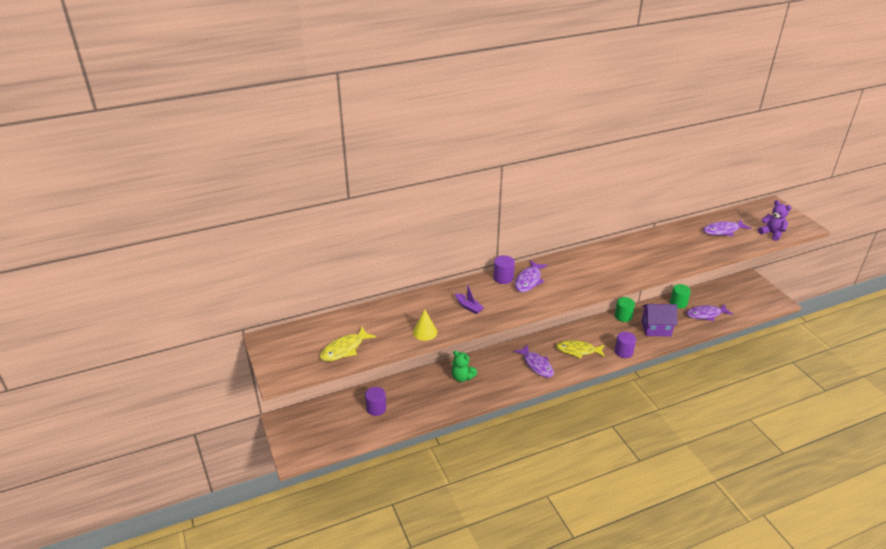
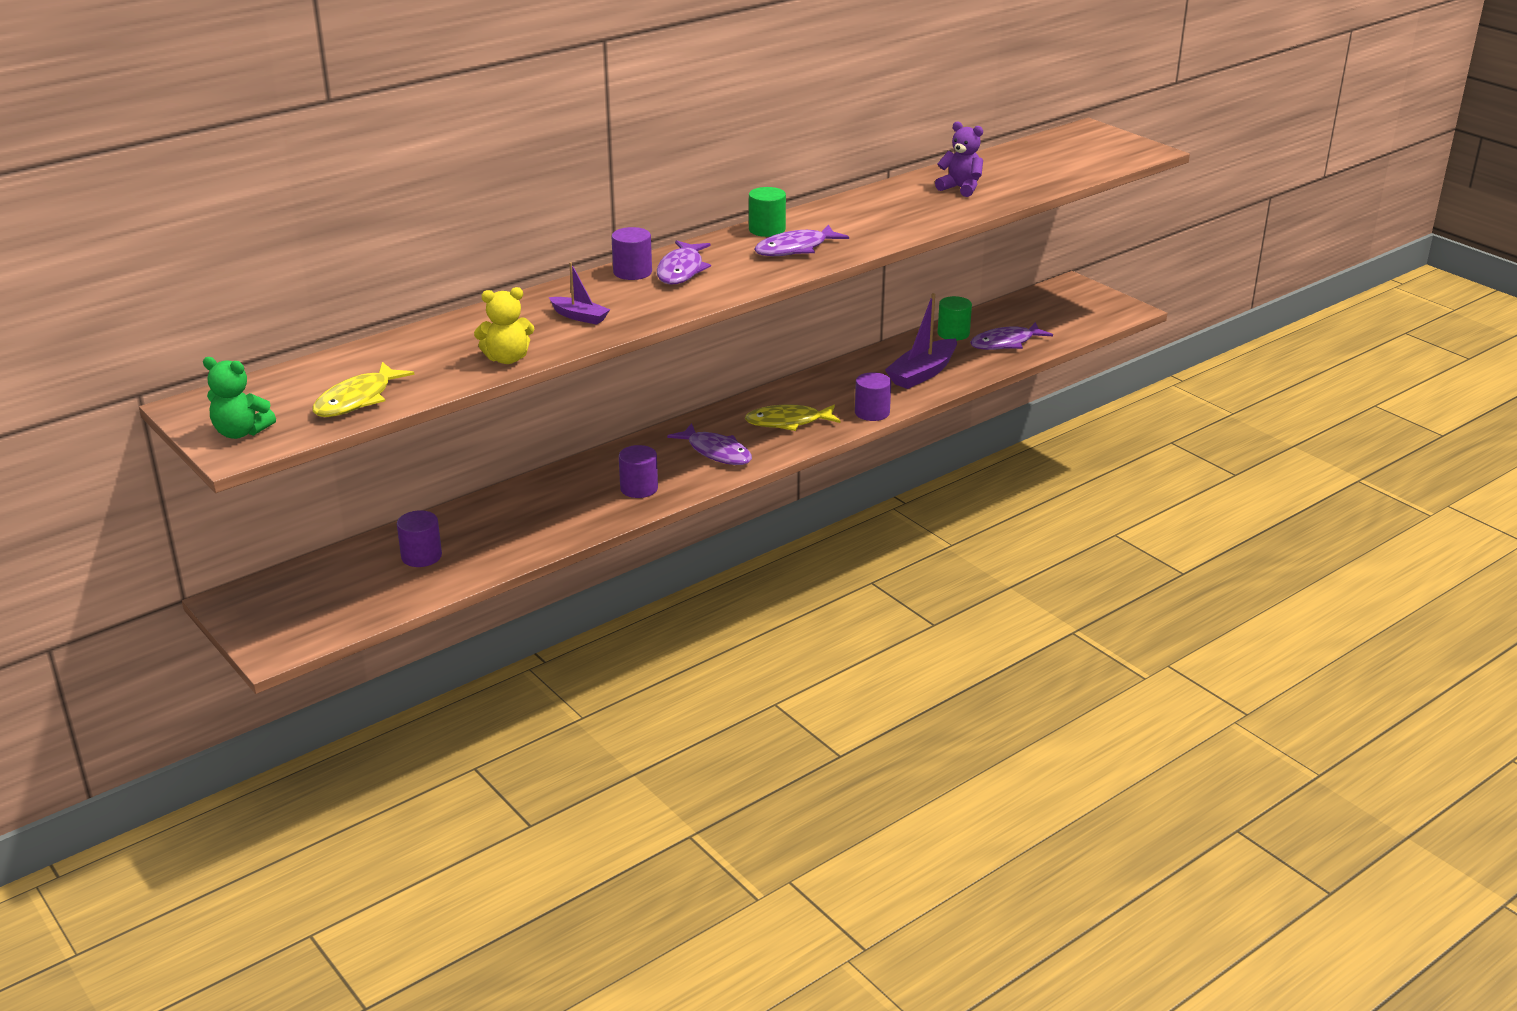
camera: 15 degrees left, 5 degrees down
yellow cone [413,309,437,341] -> yellow teddy bear [474,287,534,364]
green teddy bear [452,350,477,382] -> green teddy bear moved to [203,357,276,439]
green cylinder [615,297,635,322] -> green cylinder moved to [749,187,786,237]
purple house [641,304,678,336] -> purple boat [885,293,957,389]
purple fish [703,219,752,236] -> purple fish moved to [754,224,849,256]
purple teddy bear [758,200,791,241] -> purple teddy bear moved to [935,121,983,197]
none -> purple cylinder [619,445,658,498]

